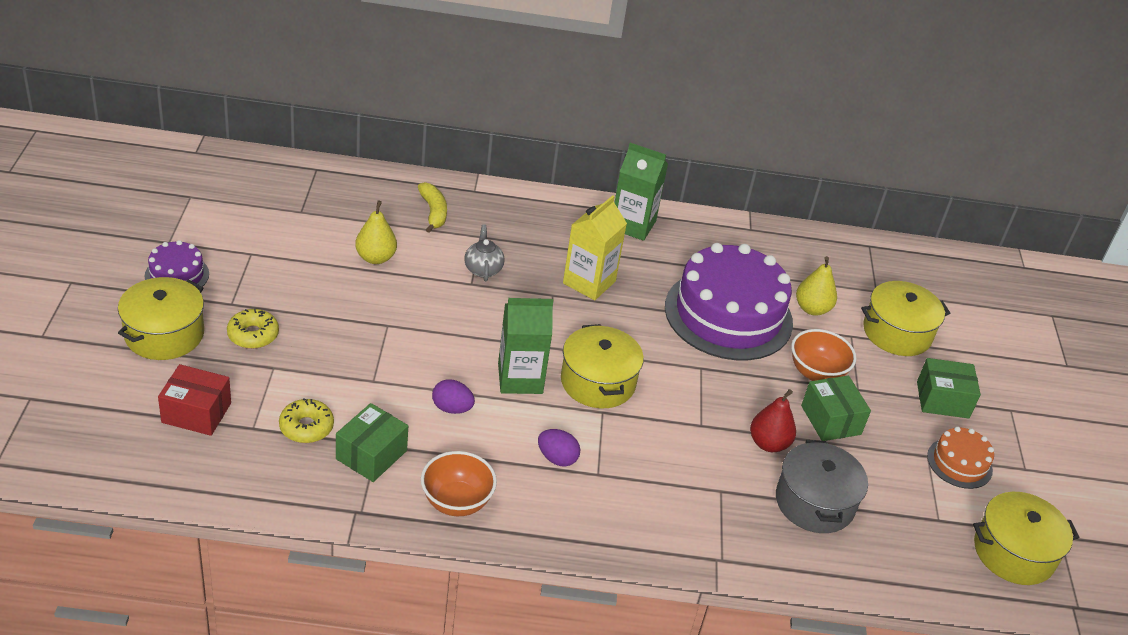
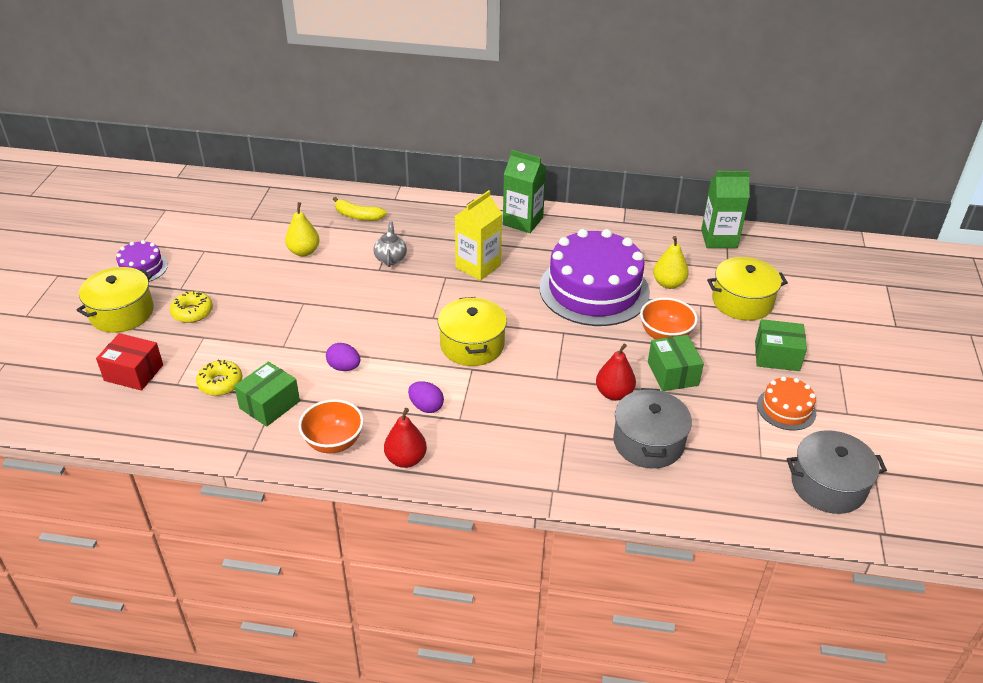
camera: 10 degrees right, 0 degrees up
yellow banana [418,182,447,233] -> yellow banana turned 120 degrees clockwise [333,197,387,221]
green carton [498,298,553,394] -> green carton moved to [701,171,750,248]
yellow pot [973,492,1079,585] -> grey pot [787,430,887,514]
none -> red pear [384,408,427,468]

